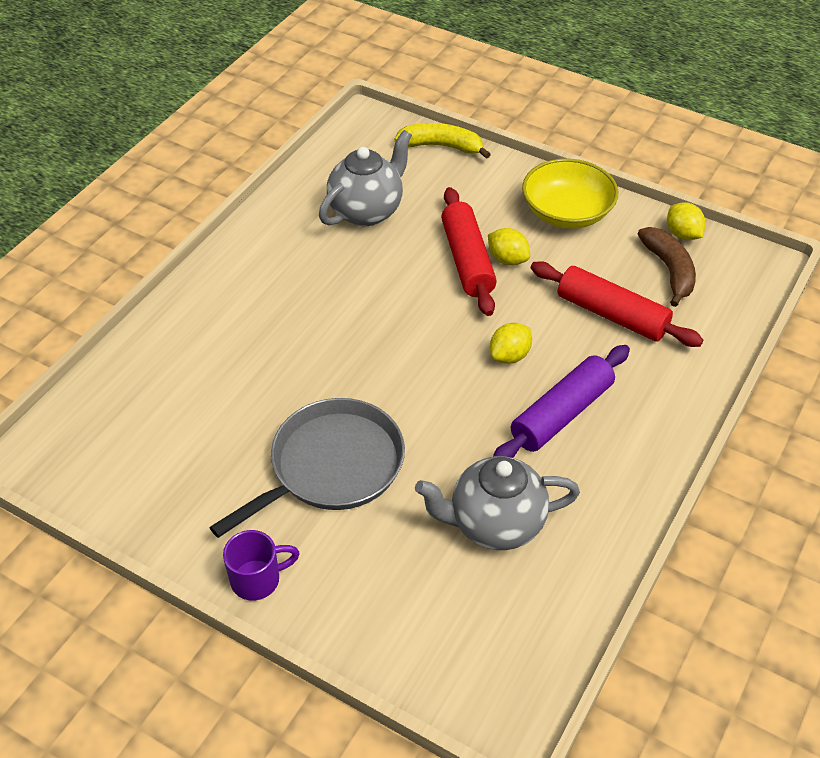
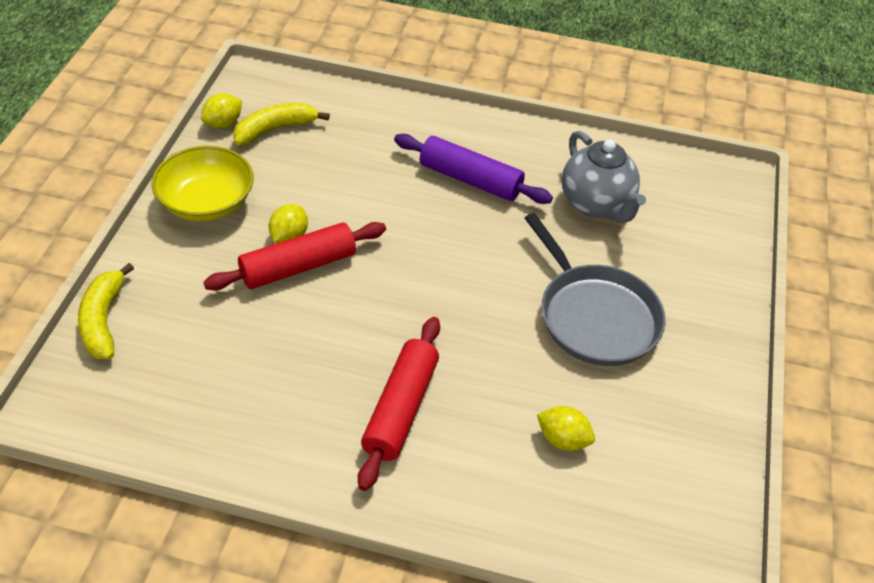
camera: 110 degrees left, 0 degrees up
grey pan [209,398,405,538] -> grey pan turned 150 degrees counterclockwise [525,213,666,366]
purple mug [223,530,300,601] -> none
grey teapot [319,130,412,226] -> none
yellow lemon [490,323,532,364] -> yellow lemon moved to [537,406,595,451]
red rolling pin [531,262,703,347] -> red rolling pin moved to [358,317,440,491]
brown banana [638,227,696,307] -> yellow banana [233,103,330,145]

